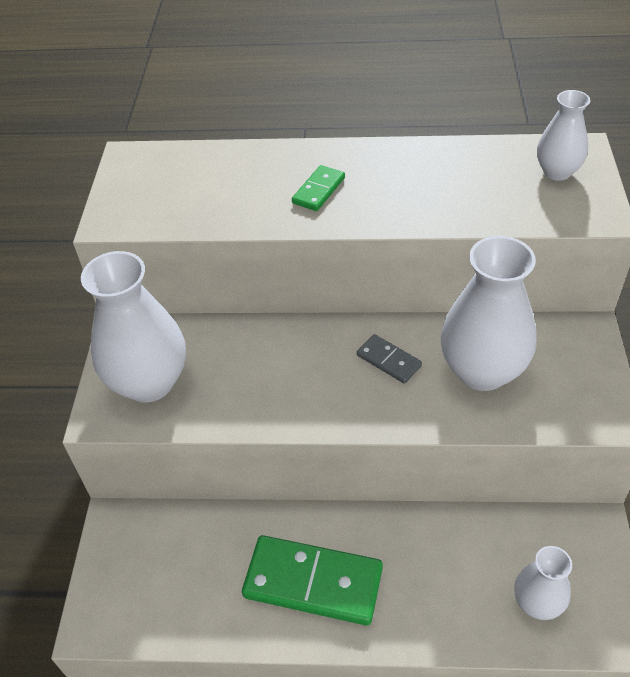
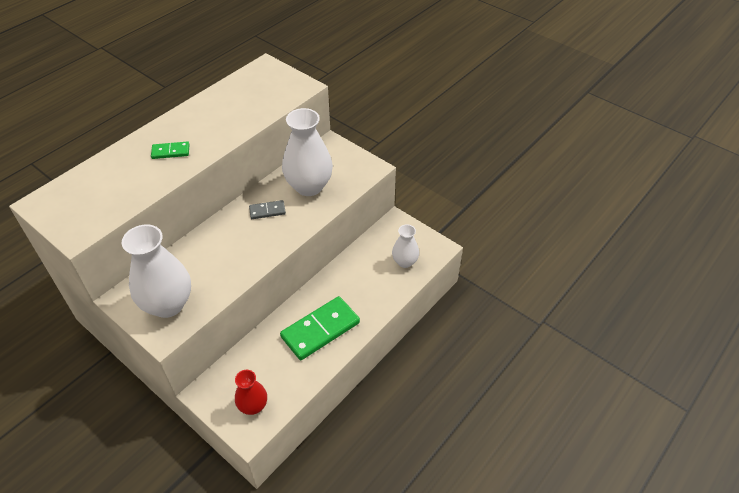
camera: 55 degrees left, 0 degrees up
green domino [292,165,345,211] -> green domino turned 75 degrees counterclockwise [151,141,190,159]
white vase [537,90,590,181] -> none
none -> red vase [235,370,267,415]

